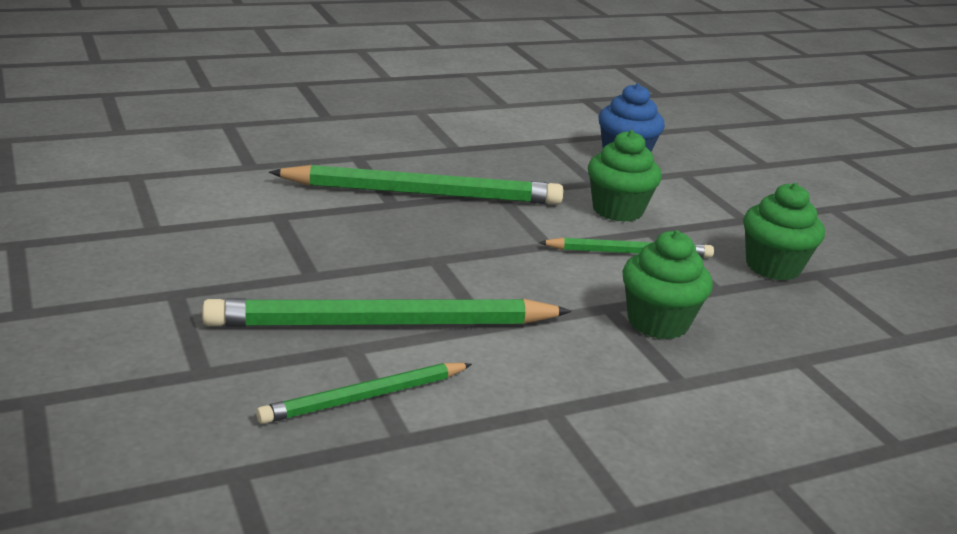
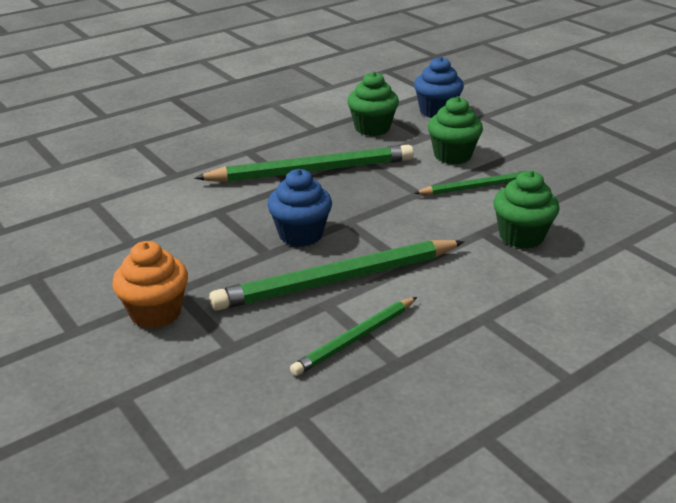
camera: 10 degrees left, 5 degrees up
green cupcake [744,183,825,280] -> green cupcake moved to [347,71,399,136]
none -> orange cupcake [112,241,188,329]
none -> blue cupcake [267,169,332,247]

